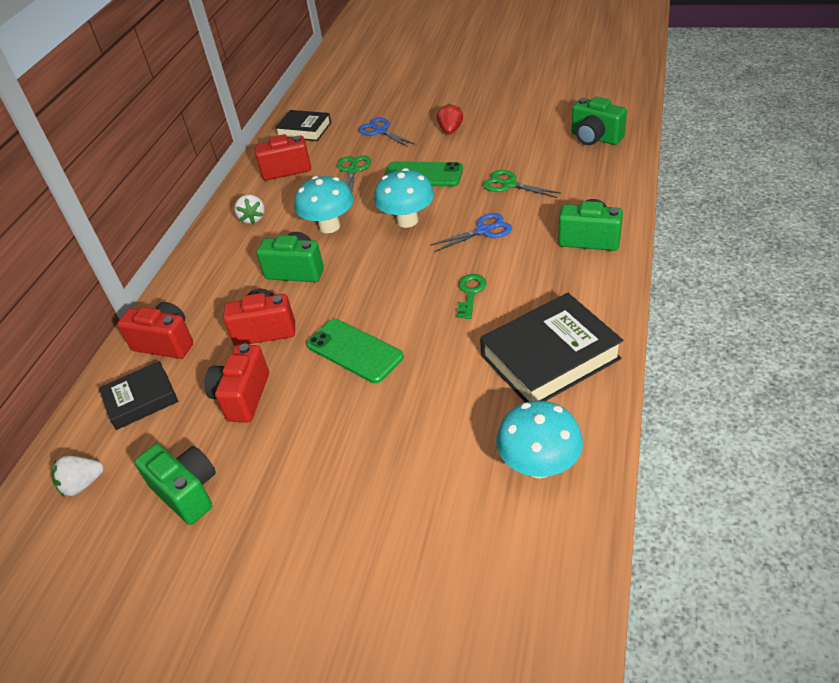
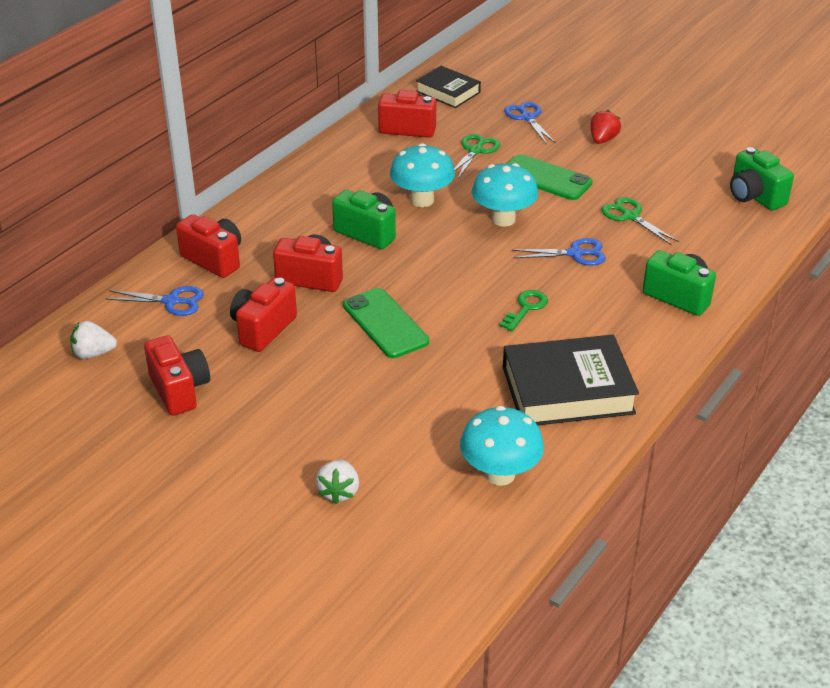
camera: 15 degrees right, 5 degrees down
black book [99,361,178,430] -> blue scissors [106,286,204,316]
green camera [134,444,216,525] -> red camera [144,335,210,416]
white strawberry [234,195,265,224] -> white strawberry moved to [316,460,359,504]

